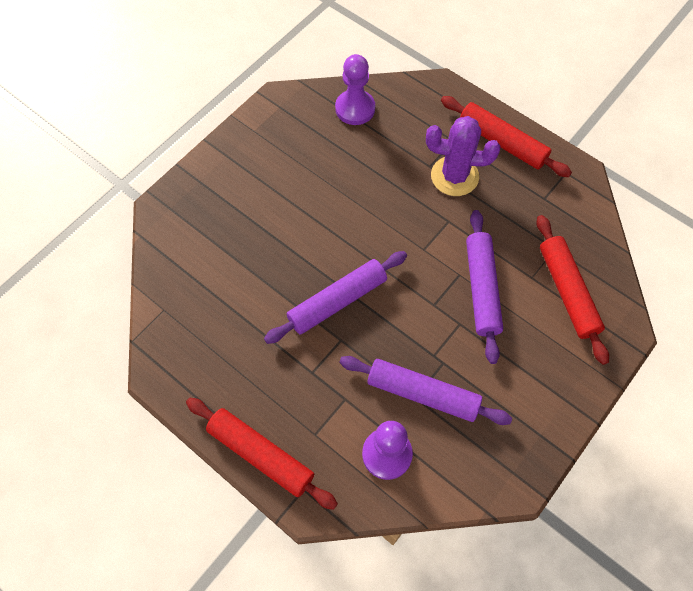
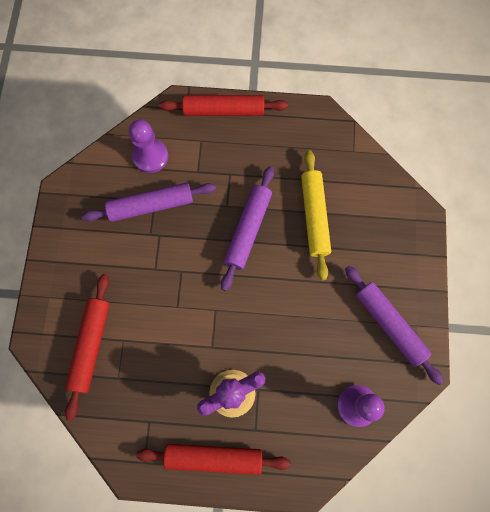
camera: 145 degrees right, 10 degrees up
purple rolling pin [466,210,503,364] -> purple rolling pin moved to [345,266,444,385]
red rolling pin [536,215,609,365] -> red rolling pin turned 60 degrees clockwise [65,274,110,421]
none -> yellow rolling pin [301,150,331,281]

